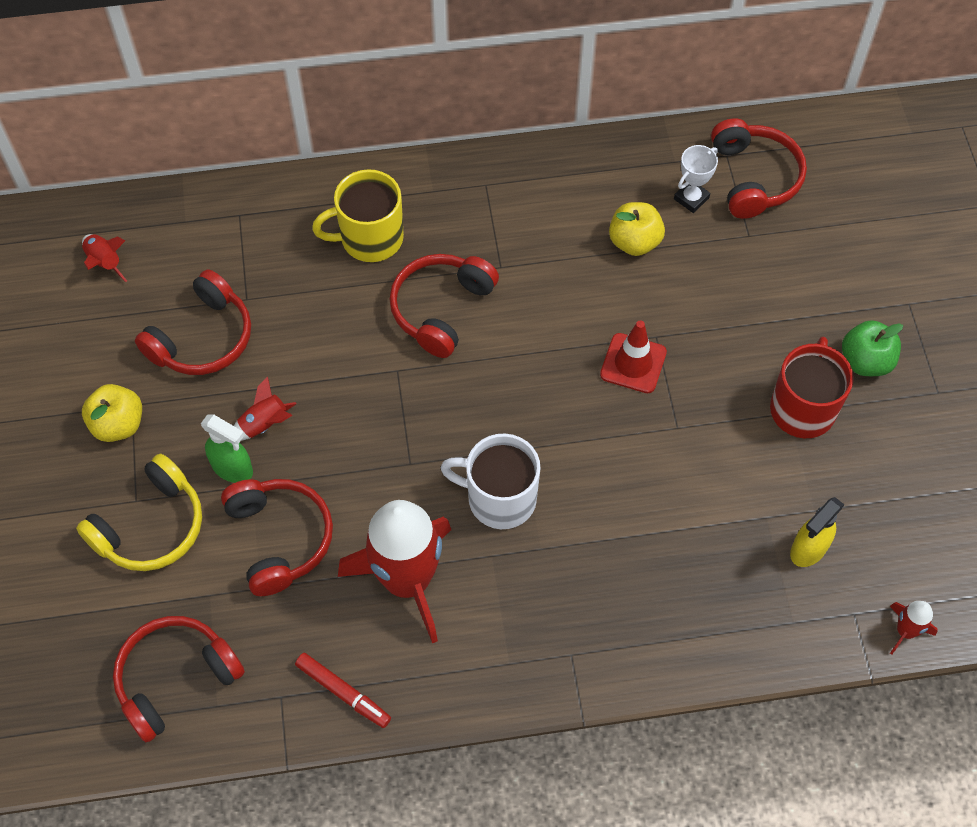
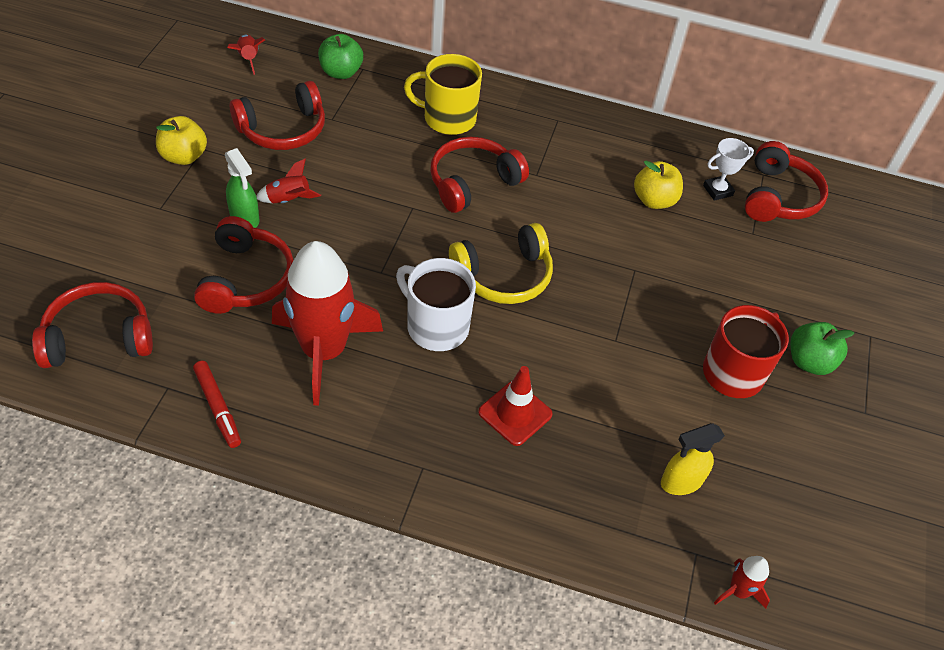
camera: 20 degrees right, 10 degrees down
yellow headphones [76,454,202,571] -> yellow headphones moved to [449,223,553,304]
red traffic cone [600,320,667,393] -> red traffic cone moved to [478,366,553,446]
none -> green apple [318,34,363,79]

